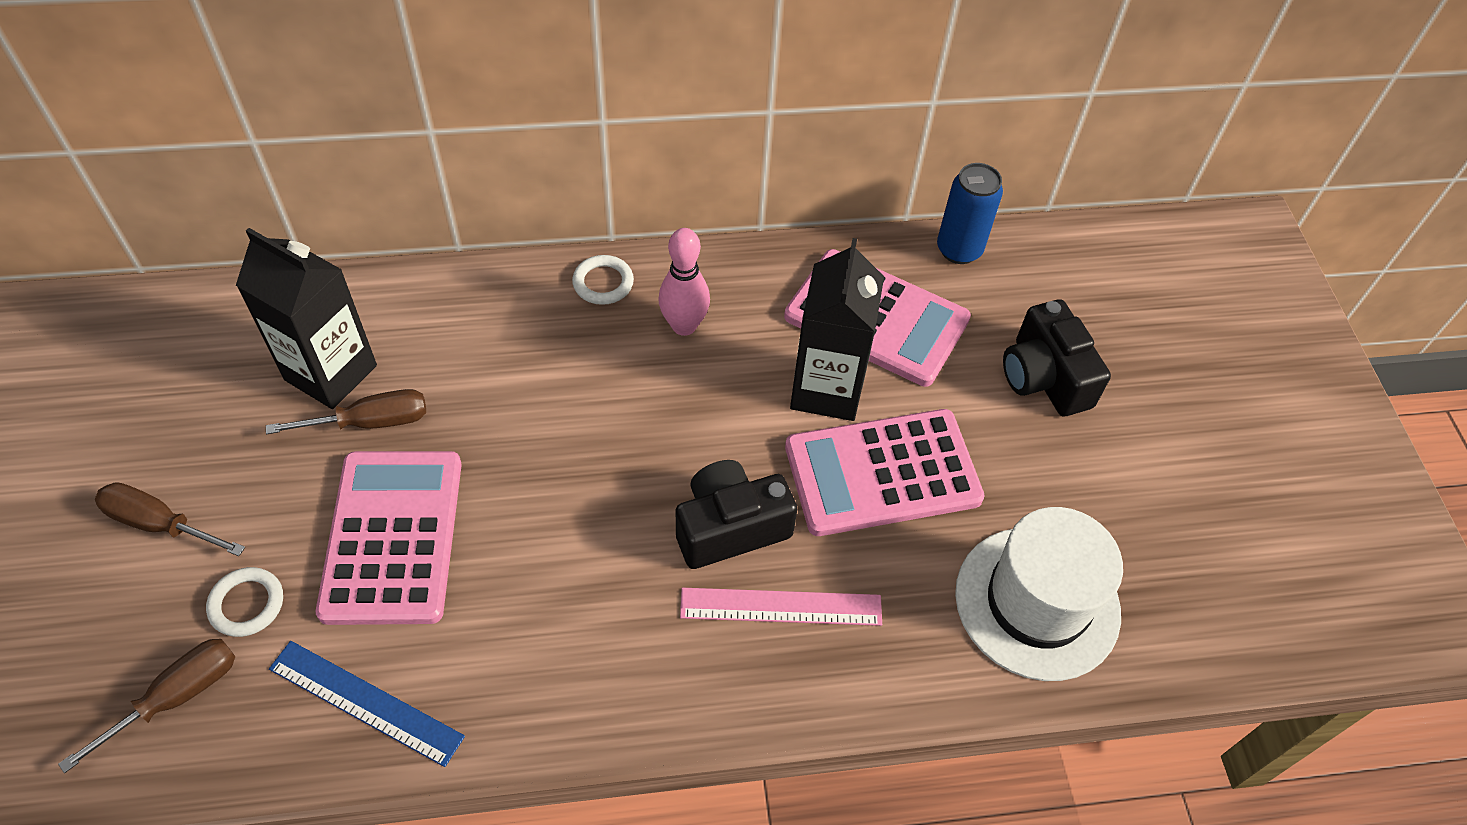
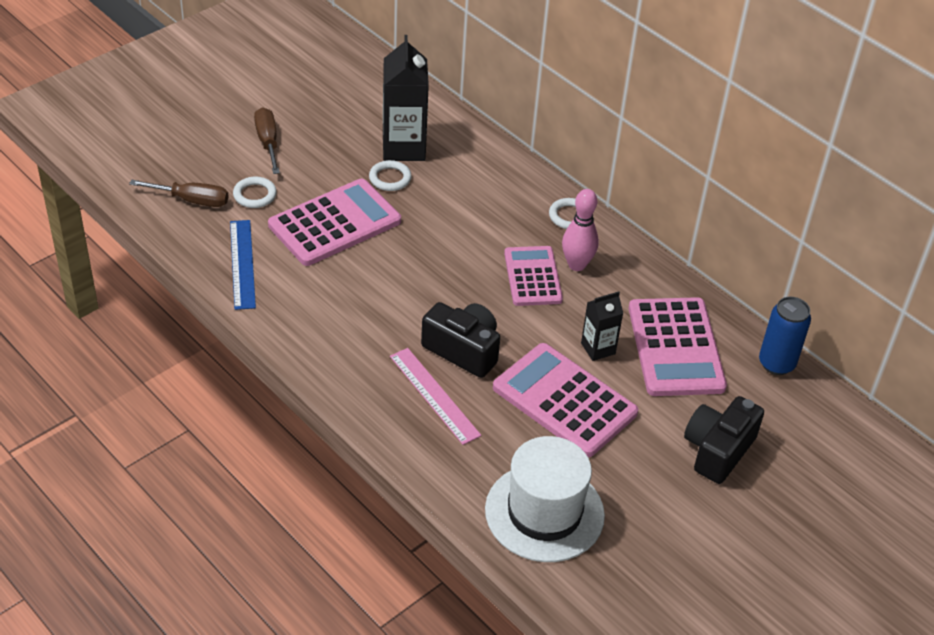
camera: 55 degrees right, 10 degrees down
brown screwdriver [266,389,426,434] -> white ring [369,160,412,191]
black carton [790,238,884,421] -> black carton [581,291,623,361], size x0.55
none -> pink calculator [504,246,563,306]

